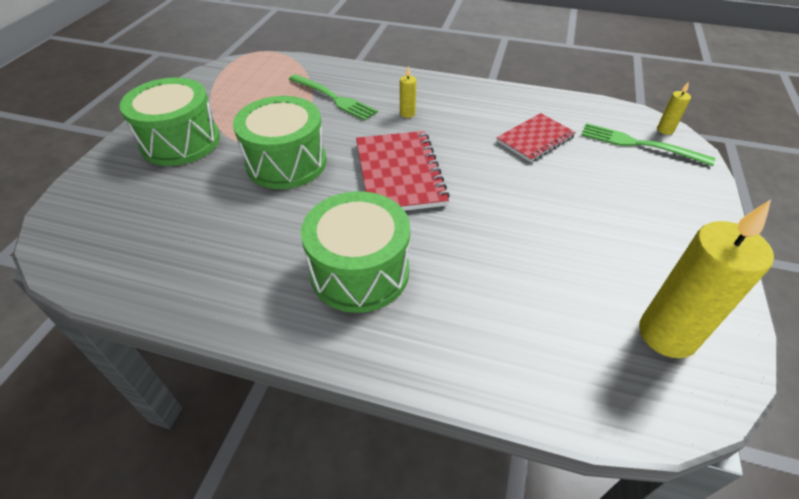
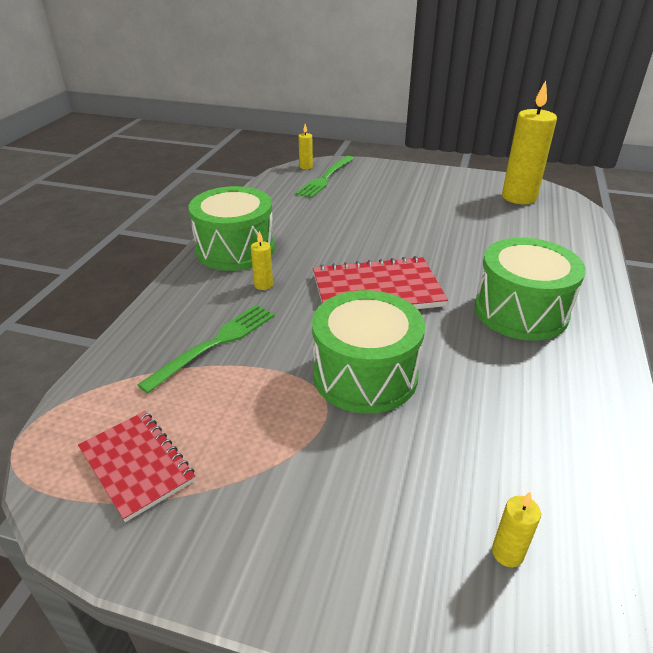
camera: 90 degrees left, 10 degrees down
green drum [120,77,220,166] -> green drum moved to [189,186,275,271]
red notebook [496,113,576,162] -> red notebook moved to [78,411,196,522]
none -> yellow candle [492,492,541,567]

